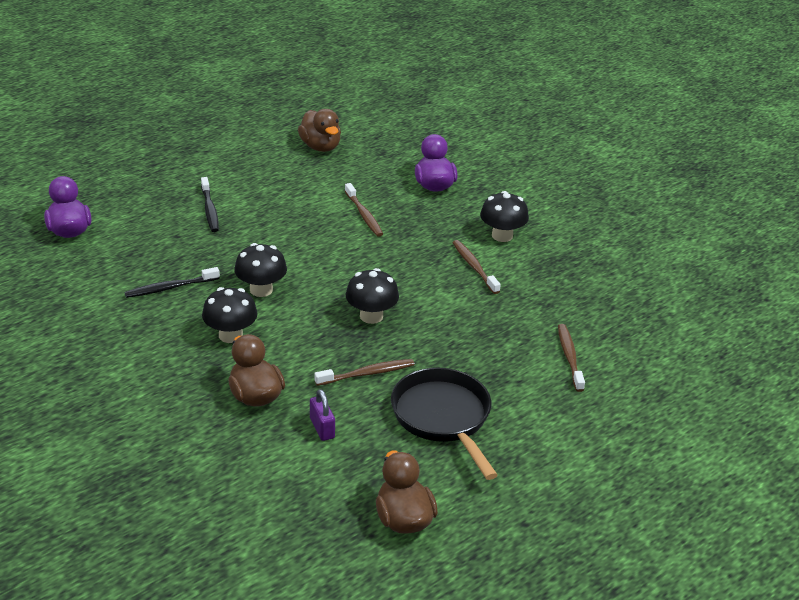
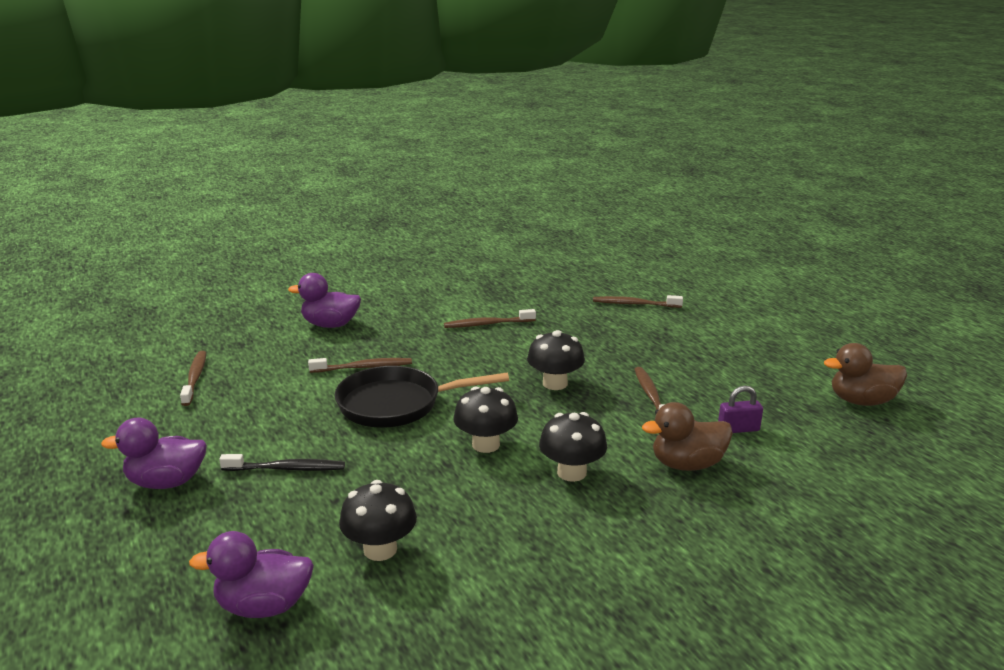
camera: 75 degrees left, 10 degrees down
black toothbrush [124,267,220,298] -> none
brown duck [298,109,341,152] -> brown toothbrush [180,351,206,406]
black pan [391,368,498,480] -> black pan moved to [335,366,509,428]
black mushroom [480,191,529,242] -> black mushroom moved to [339,480,417,561]
none -> purple duck [101,418,207,489]

